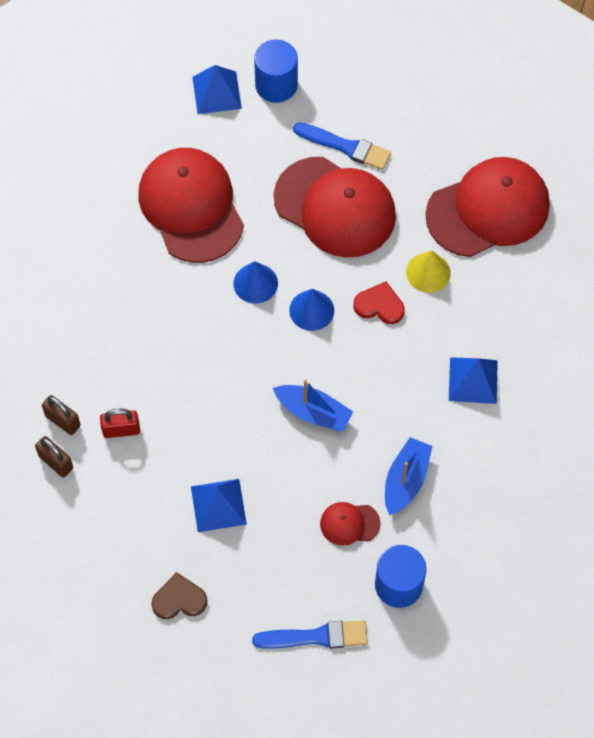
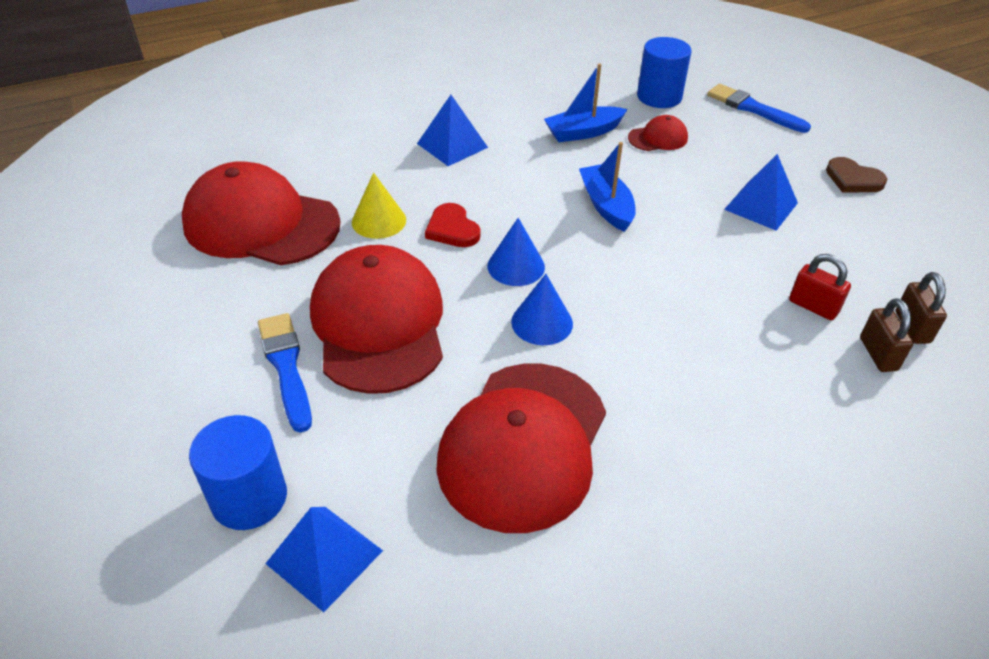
camera: 135 degrees left, 20 degrees down
red cap [320,502,381,546] -> red cap turned 60 degrees counterclockwise [628,115,688,151]

